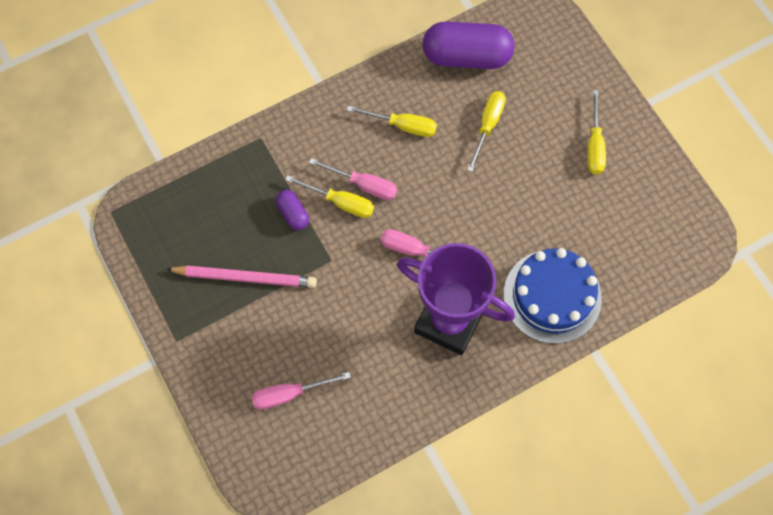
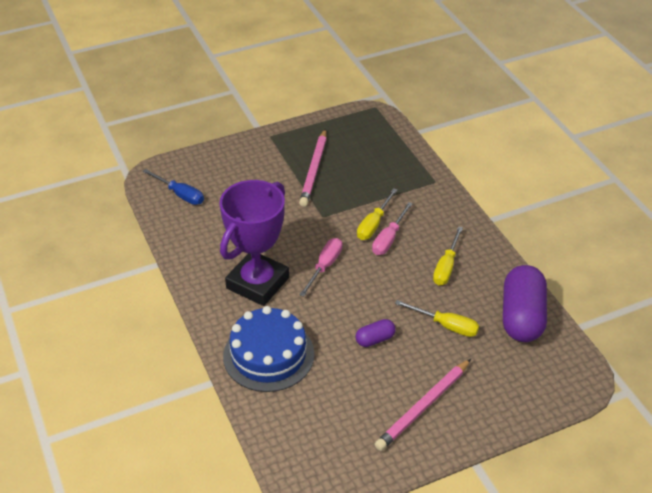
camera: 95 degrees right, 25 degrees down
pink screwdriver [251,372,351,410] -> none
purple capsule [276,190,309,230] -> purple capsule moved to [356,319,396,347]
yellow screwdriver [587,90,606,175] -> pink pencil [374,359,471,451]
none -> blue screwdriver [143,169,204,205]

